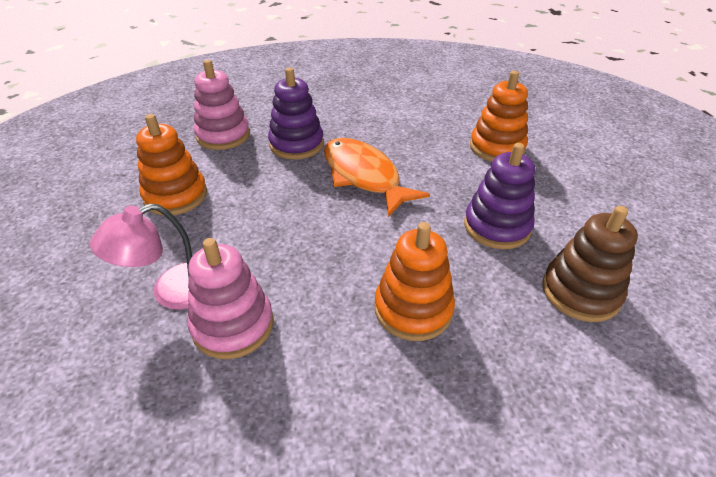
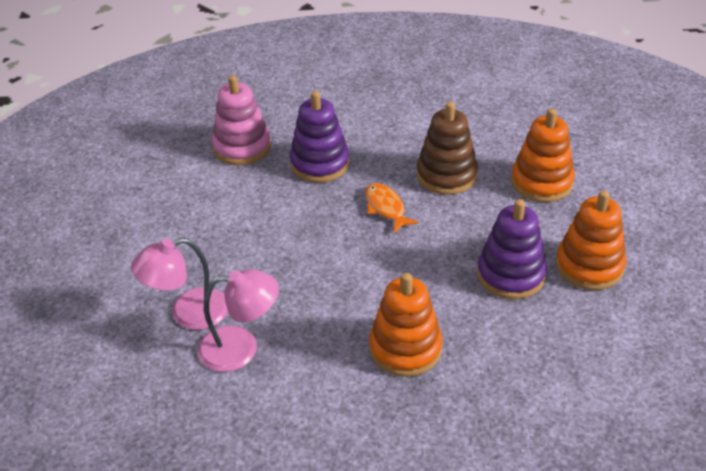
camera: 10 degrees right, 0 degrees up
orange stacking toy [136,114,207,215] -> orange stacking toy moved to [556,190,626,290]
pink stacking toy [188,238,273,359] -> pink lamp [198,269,279,372]
orange fish [324,138,430,217] -> orange fish [365,183,419,232], size x0.53
brown stacking toy [542,206,638,322] -> brown stacking toy moved to [417,102,478,195]

